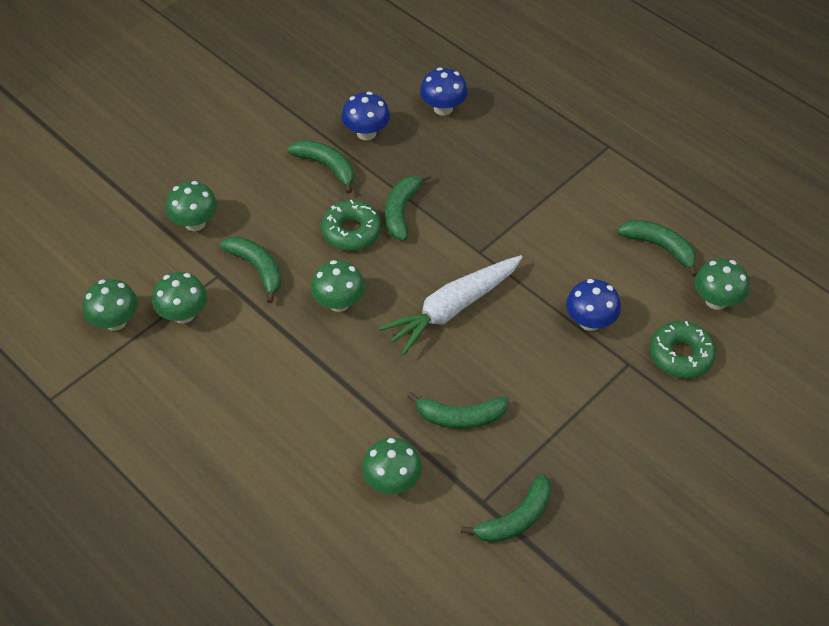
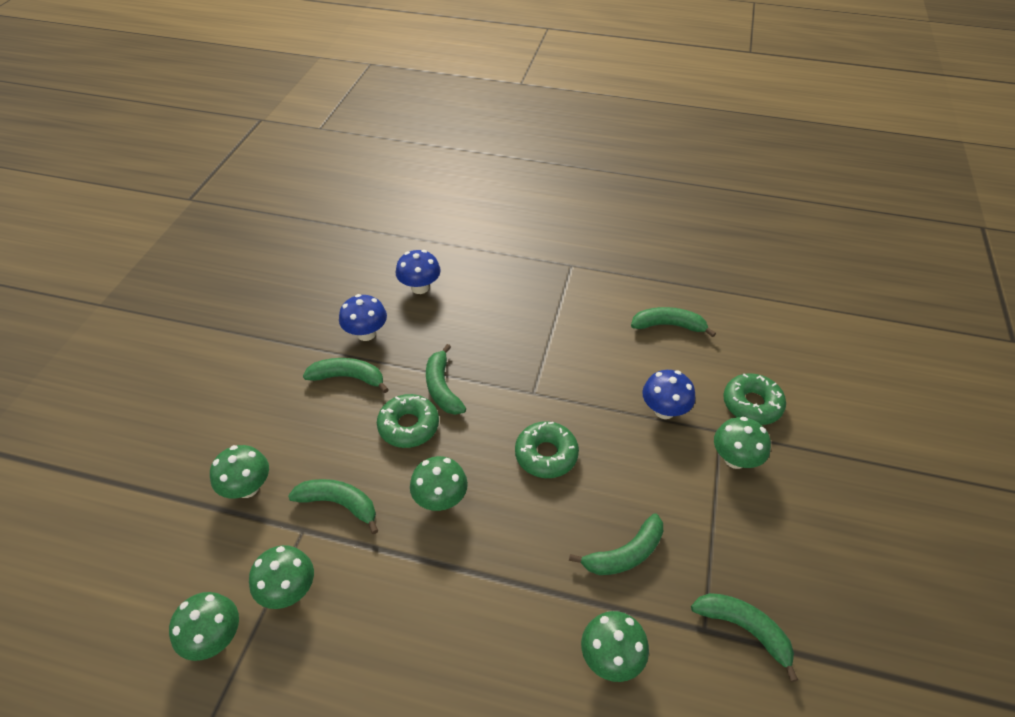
camera: 30 degrees left, 5 degrees down
white carrot [379,255,523,355] -> green donut [515,421,579,478]
green banana [461,474,551,543] -> green banana turned 75 degrees counterclockwise [691,593,798,682]
green mushroom [695,259,749,310] -> green mushroom moved to [714,417,771,469]

